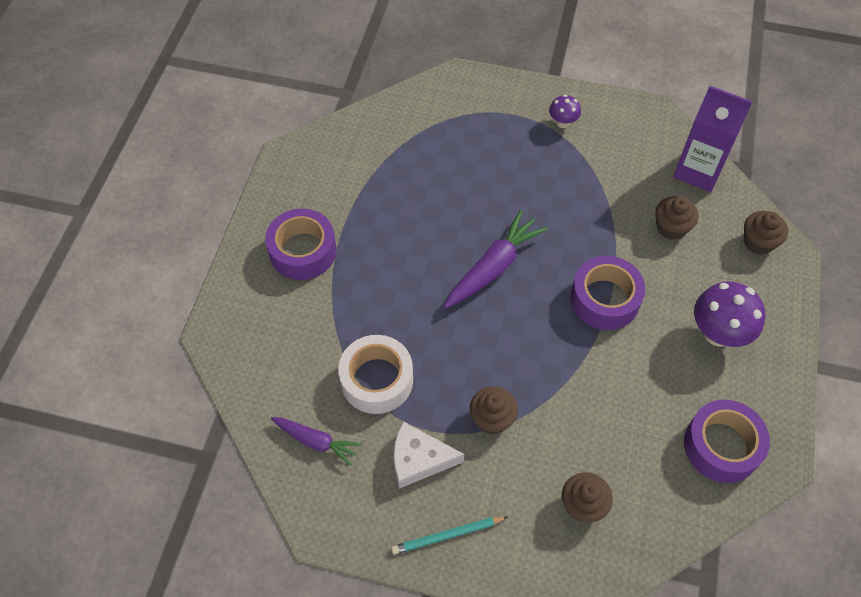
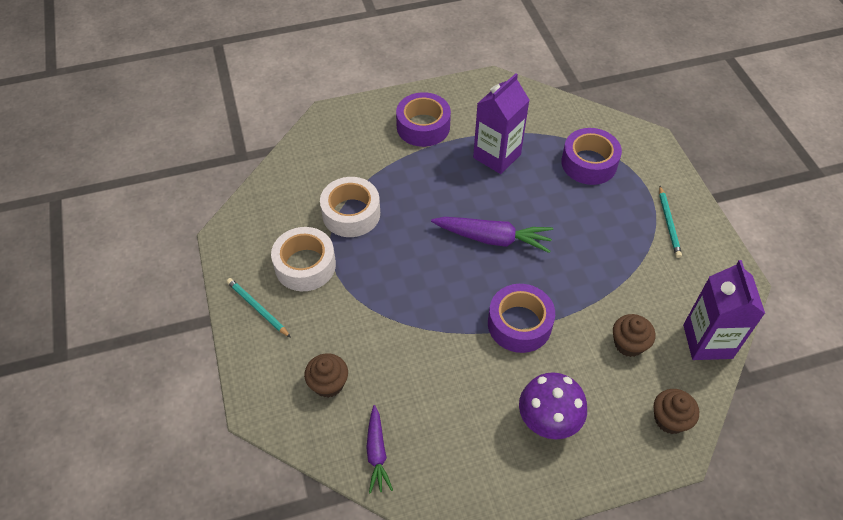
camera: 60 degrees right, 5 degrees down
purple carrot [271,417,362,466] -> purple carrot moved to [366,405,393,494]
white cheese [393,422,464,489] -> white tape [271,227,336,291]
brown cupcake [470,386,518,434] -> none
purple mushroom [549,95,581,128] -> turquoise pencil [659,186,682,258]
purple tape [684,400,770,483] -> purple tape moved to [561,128,622,185]
none -> purple carton [473,73,529,174]

